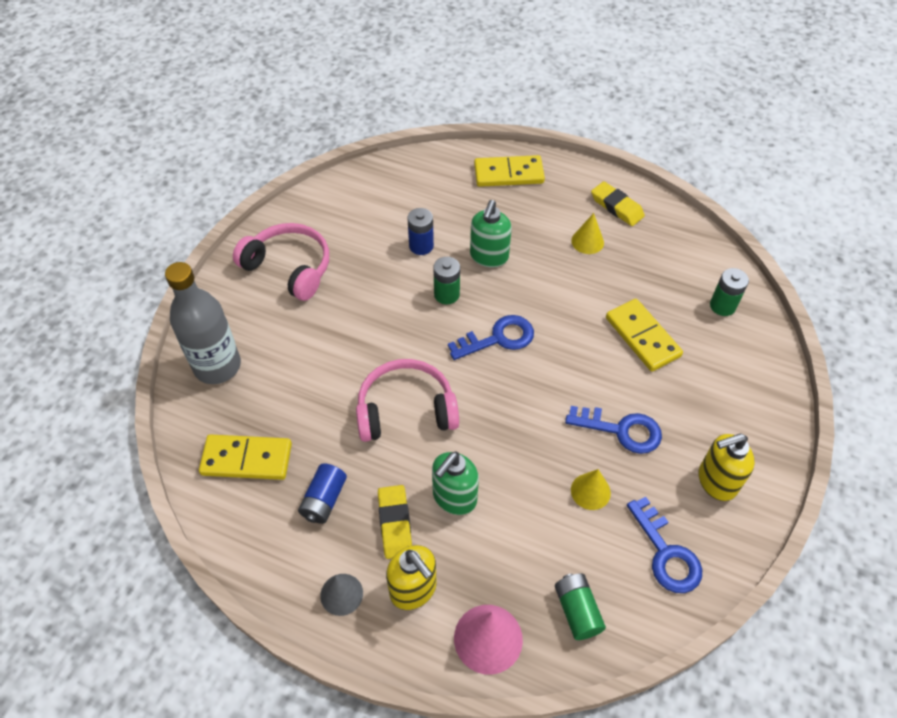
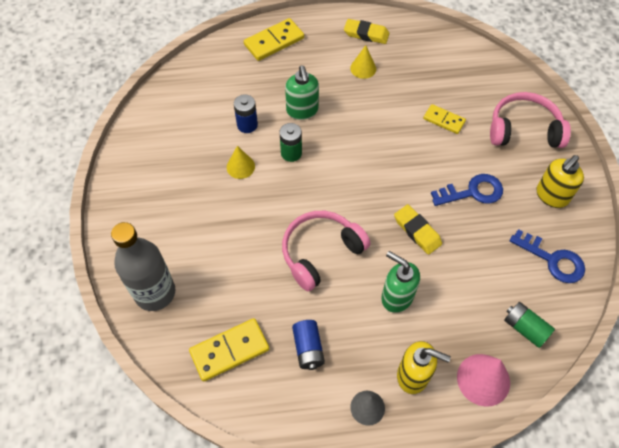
camera: 30 degrees left, 5 degrees up
pink headphones [233,223,329,301] -> pink headphones moved to [490,92,571,148]
yellow eraser [378,485,412,559] -> yellow eraser moved to [394,204,442,255]
green soap dispenser [432,451,479,515] -> green soap dispenser turned 120 degrees clockwise [381,251,420,313]
blue key [448,315,534,360] -> none
yellow cone [571,469,611,510] -> yellow cone moved to [227,146,255,179]
yellow domino [606,299,683,371] -> yellow domino [423,104,466,134], size x0.64
green battery [710,268,749,316] -> none

